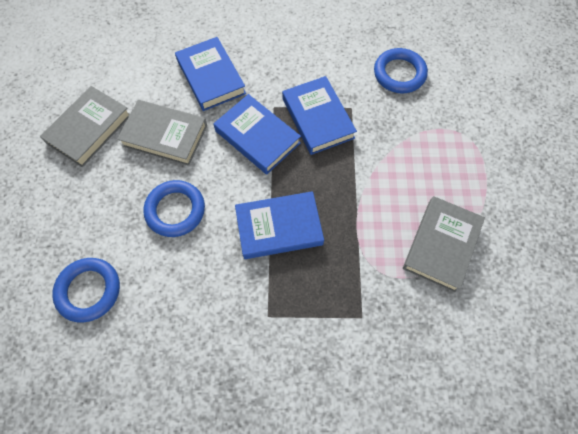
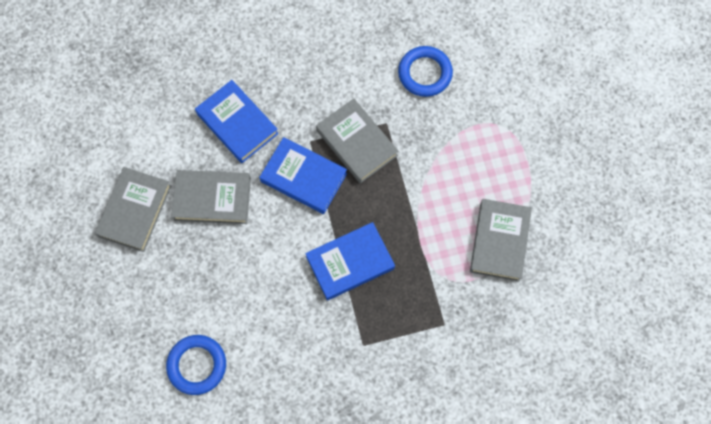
camera: 15 degrees left, 5 degrees up
blue ring [143,180,205,237] -> none
blue book [282,76,357,155] -> grey book [316,99,398,183]

